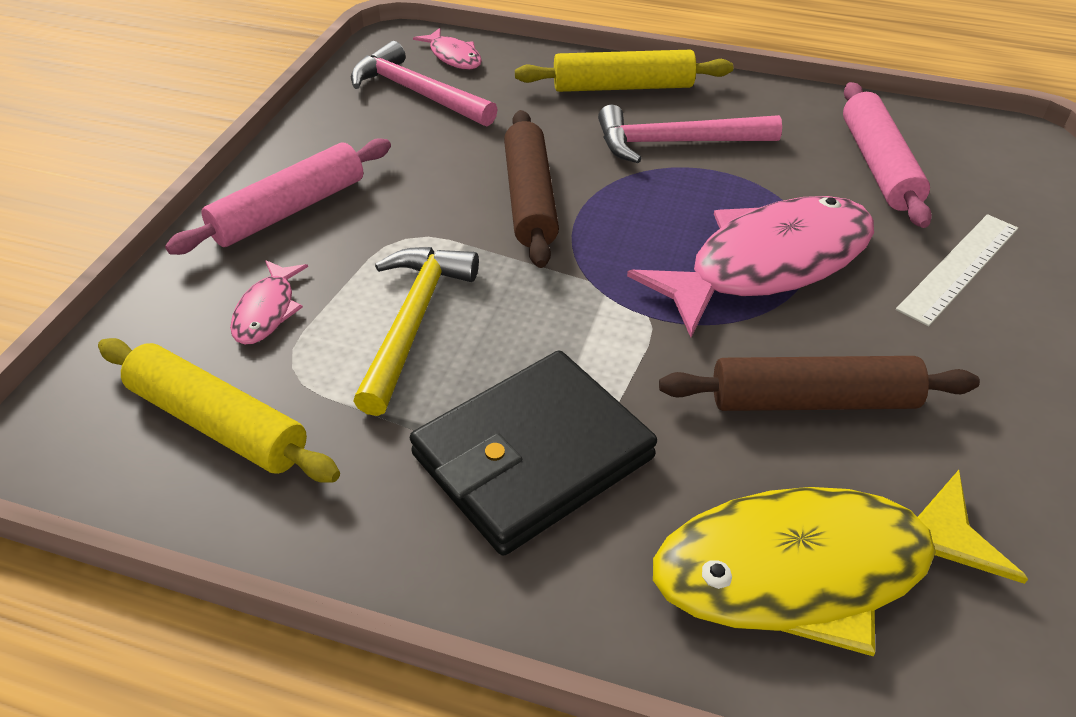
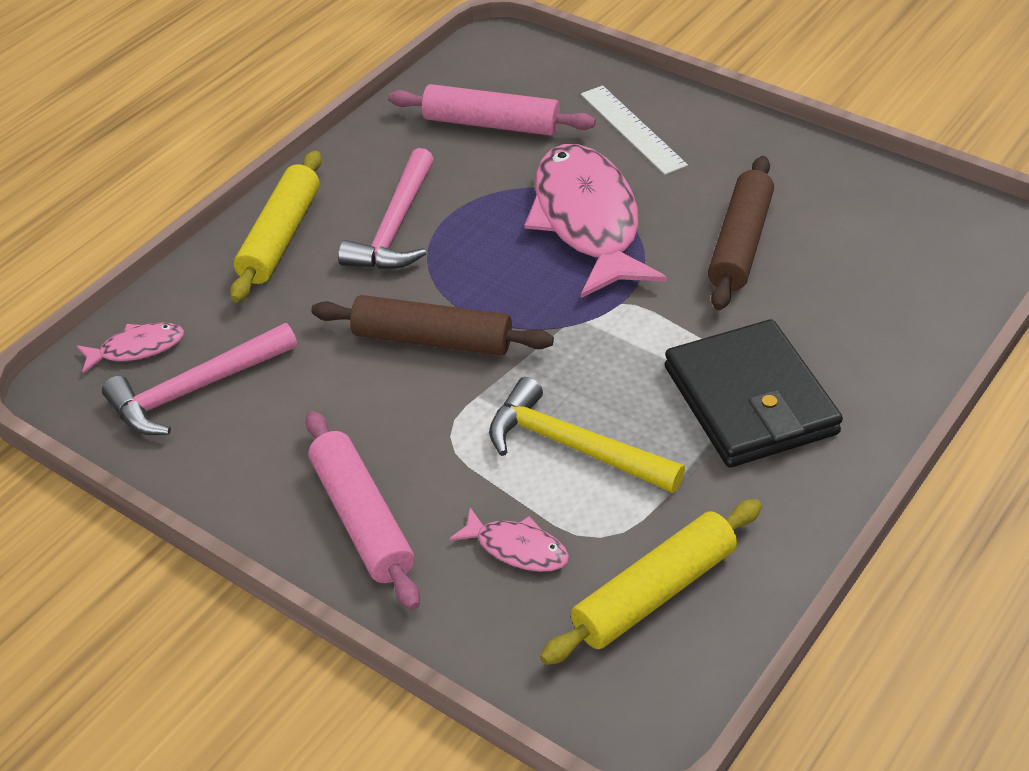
camera: 70 degrees left, 0 degrees up
yellow fish [653,470,1028,656] -> none

